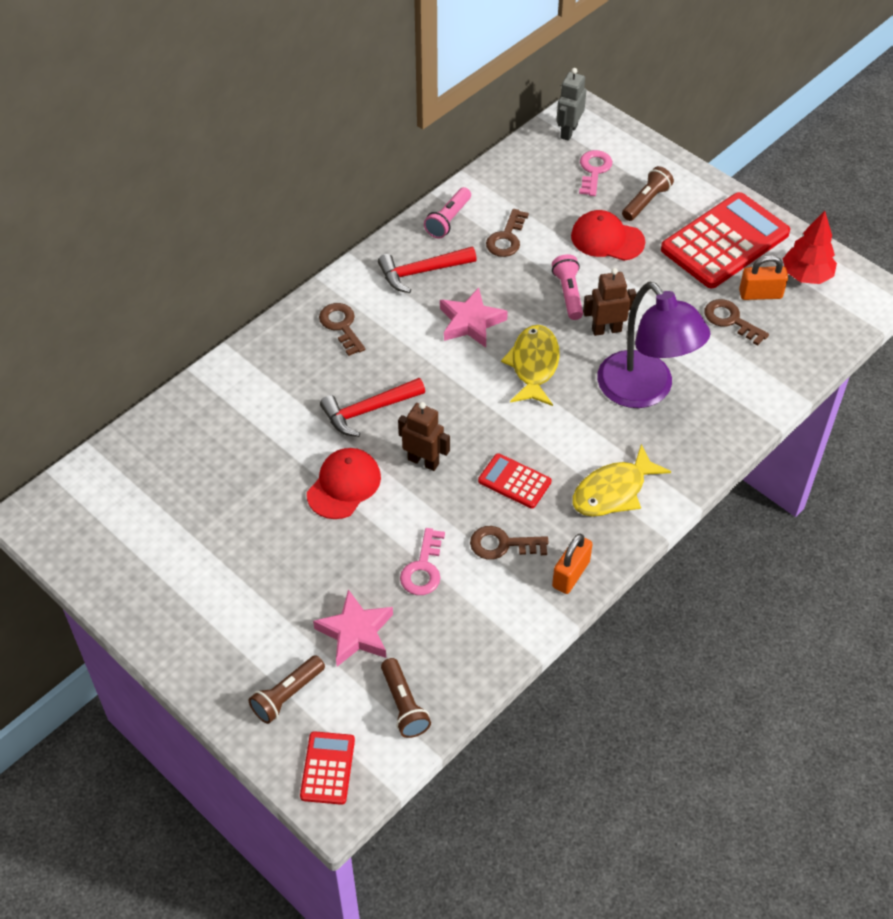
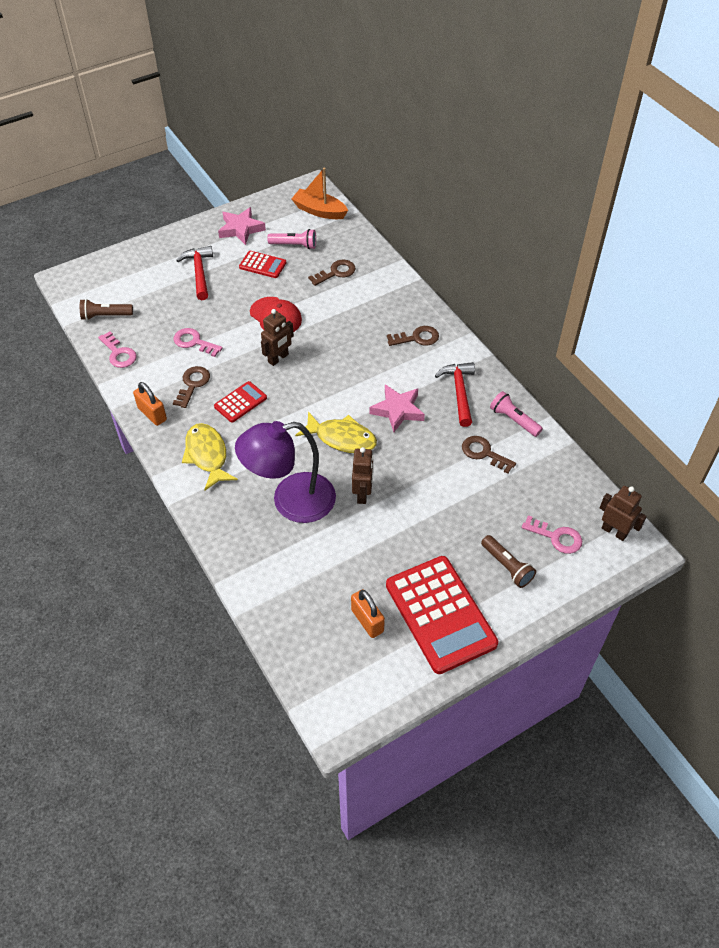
camera: 105 degrees right, 0 degrees up
brown flashlight [248,655,325,724] -> none
red calculator [300,731,355,805] -> red calculator moved to [239,251,286,278]
pink star [313,589,393,667] -> pink star moved to [218,207,266,245]
red hammer [320,378,425,437] -> red hammer moved to [176,246,213,300]
pink flashlight [552,254,583,320] -> pink flashlight moved to [267,229,316,249]
grey robot [556,68,586,141] -> brown robot [600,486,647,541]
red cap [571,210,645,261] -> none
brown key [704,299,769,346] -> brown key moved to [308,260,356,286]
orange padlock [739,255,788,300] -> orange padlock turned 45 degrees counterclockwise [351,589,385,638]
red tree [783,211,837,284] -> none
none -> pink key [98,331,137,368]
none -> orange boat [292,167,348,219]

